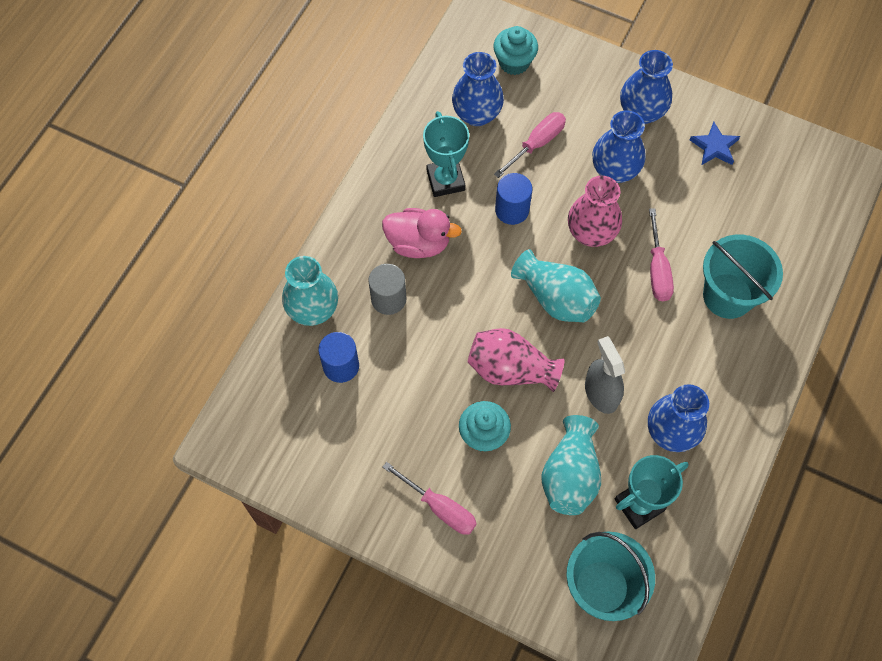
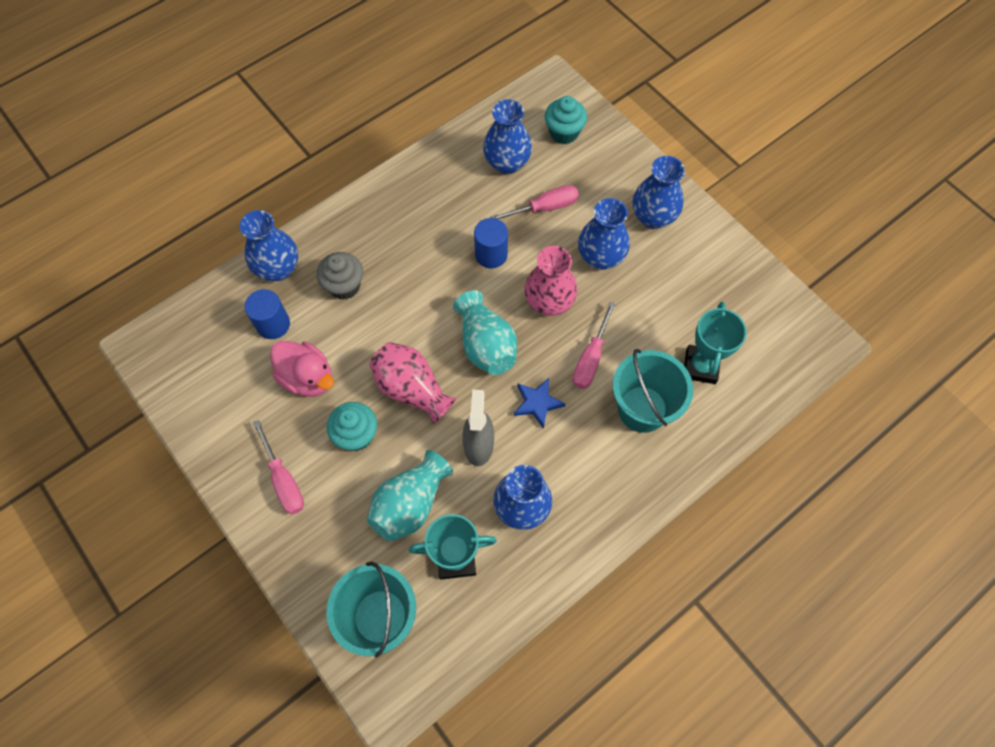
camera: 25 degrees right, 0 degrees up
turquoise vase [282,256,338,326] -> blue vase [239,210,298,281]
grey cylinder [368,264,406,315] -> grey cupcake [317,252,363,300]
pink duck [382,208,462,258] -> pink duck moved to [270,341,334,397]
turquoise trophy [423,111,469,197] -> turquoise trophy moved to [684,302,747,384]
blue star [690,122,740,165] -> blue star moved to [514,378,565,429]

